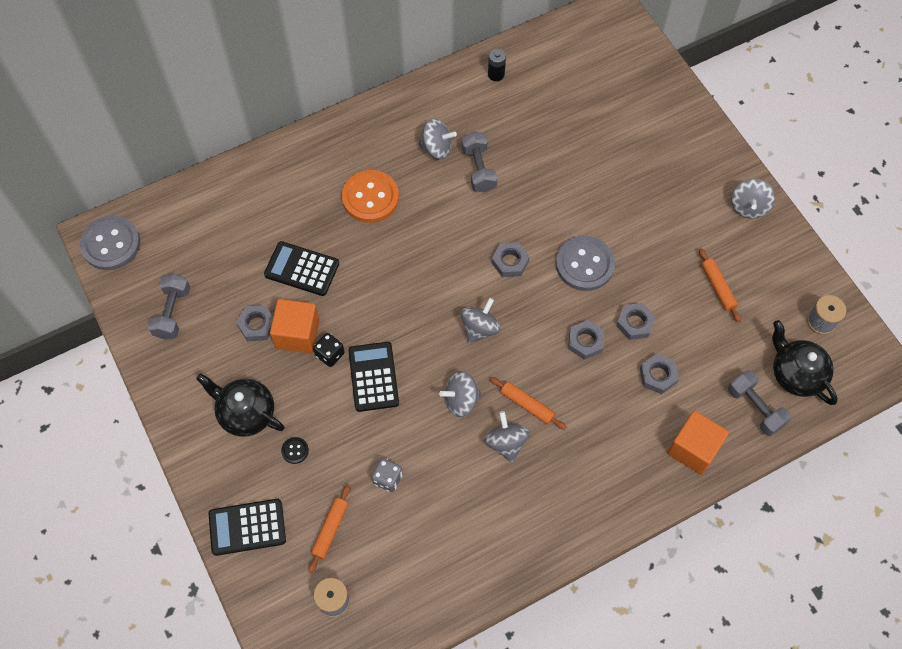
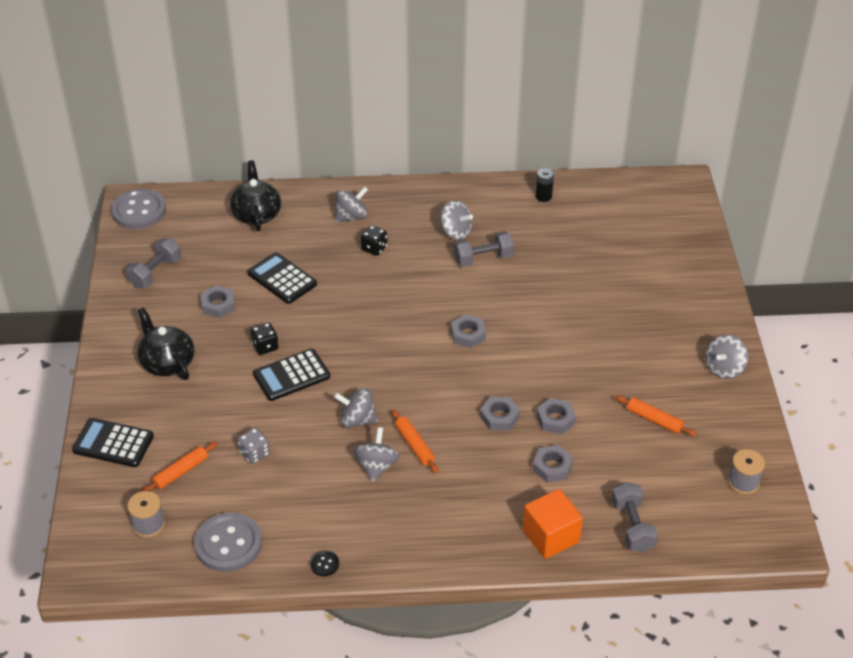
camera: 25 degrees right, 20 degrees down
orange cube [270,299,320,353] -> none
black button [281,437,309,464] -> black button moved to [310,550,339,576]
orange button [342,170,399,223] -> black dice [361,225,387,256]
black calculator [348,342,399,412] -> black calculator turned 135 degrees counterclockwise [253,349,330,401]
grey spinning top [460,298,501,344] -> grey spinning top moved to [335,187,368,223]
grey dumbbell [461,132,497,193] -> grey dumbbell turned 60 degrees clockwise [454,231,514,267]
grey button [556,236,615,291] -> grey button moved to [194,512,262,572]
orange rolling pin [699,248,741,322] -> orange rolling pin turned 60 degrees counterclockwise [615,395,697,436]
black teapot [772,320,838,405] -> black teapot moved to [230,160,281,231]

